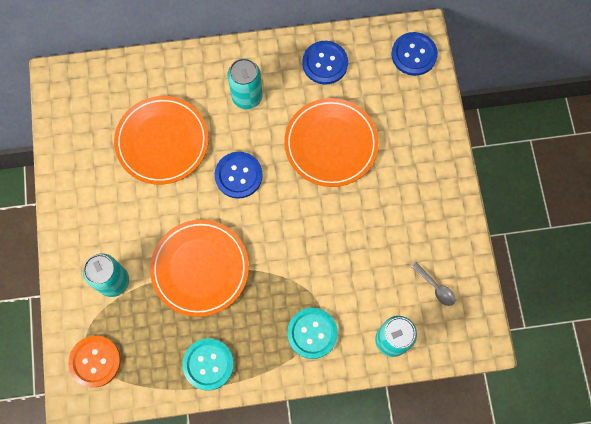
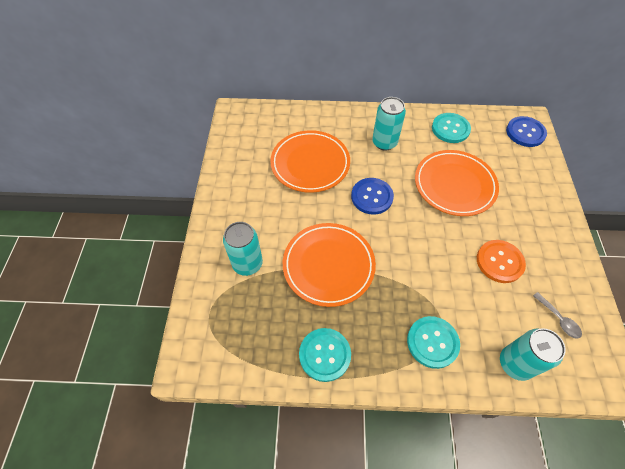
camera: 10 degrees right, 15 degrees down
orange button [68,336,121,388] -> orange button moved to [477,240,526,283]
blue button [302,41,348,84] -> turquoise button [432,113,471,143]

